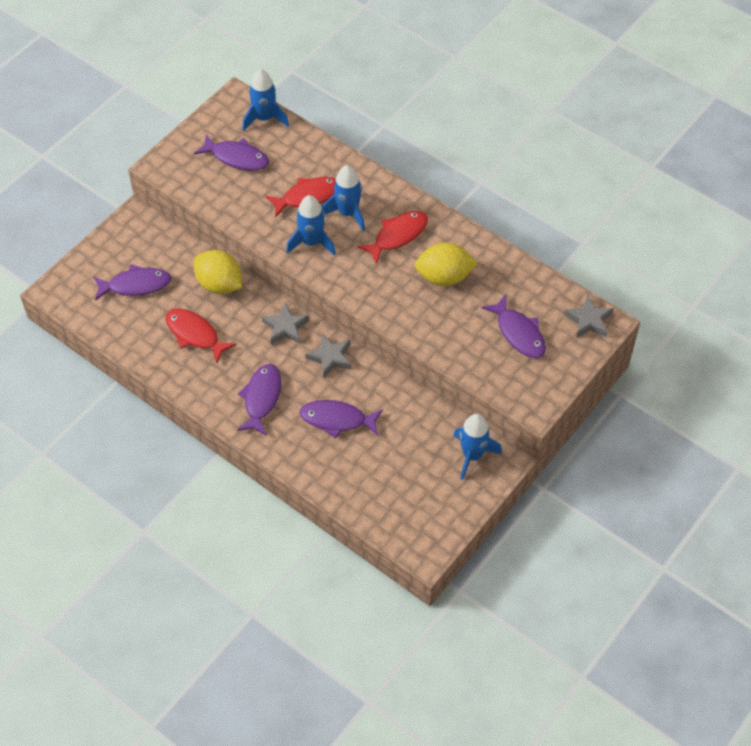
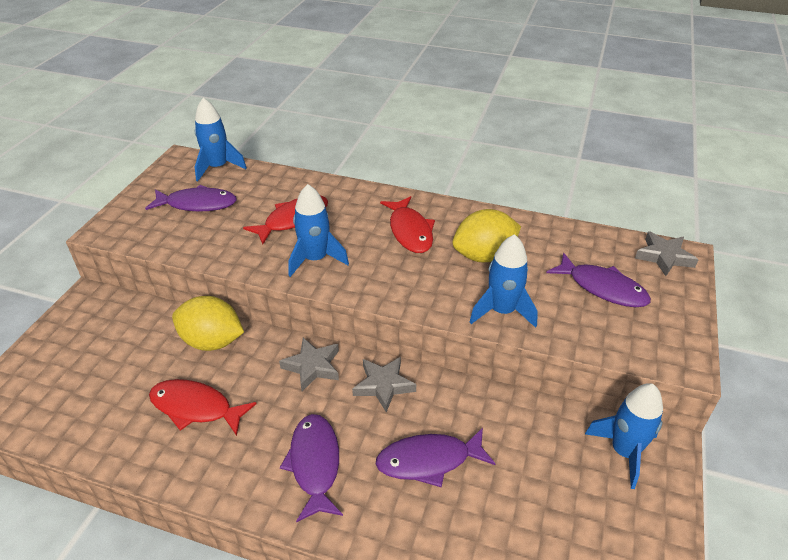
camera: 20 degrees left, 15 degrees down
purple fish [93,264,172,300] -> none
blue rocket [322,166,365,231] -> blue rocket moved to [470,234,538,328]
red fish [357,211,428,265] -> red fish turned 135 degrees clockwise [380,196,435,253]

